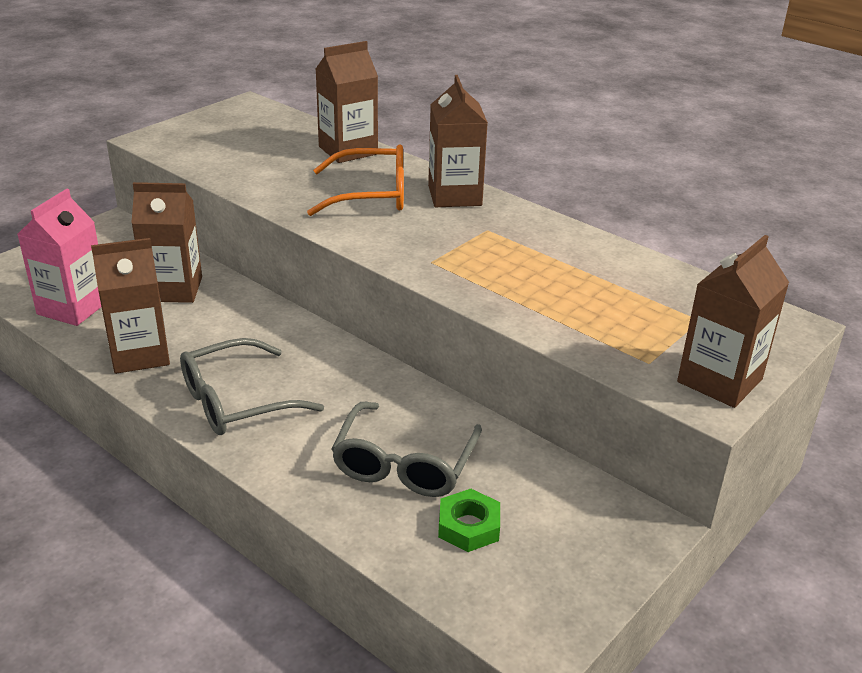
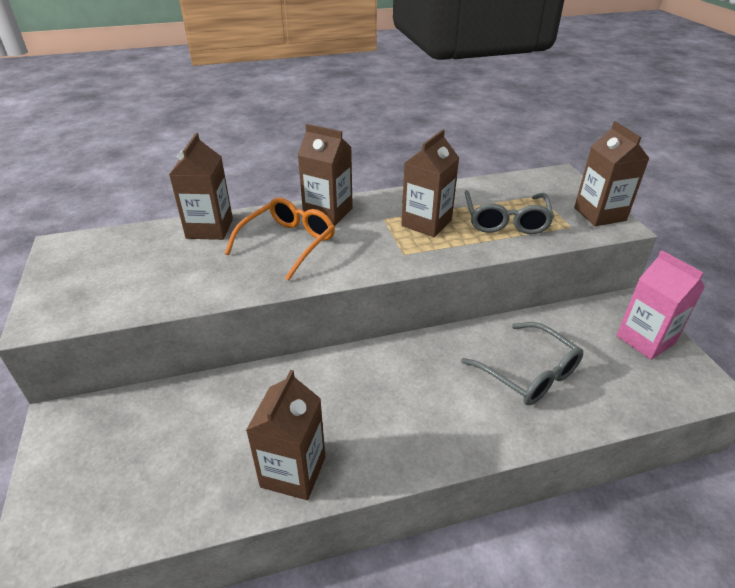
camera: 55 degrees left, 5 degrees up
pink carton [17,189,101,326] -> pink carton moved to [616,250,705,360]
brown carton [131,182,202,303] -> brown carton moved to [401,129,459,237]
grey glasses [180,338,324,435] -> grey glasses moved to [465,190,554,234]
green nut [438,489,500,552] -> none

